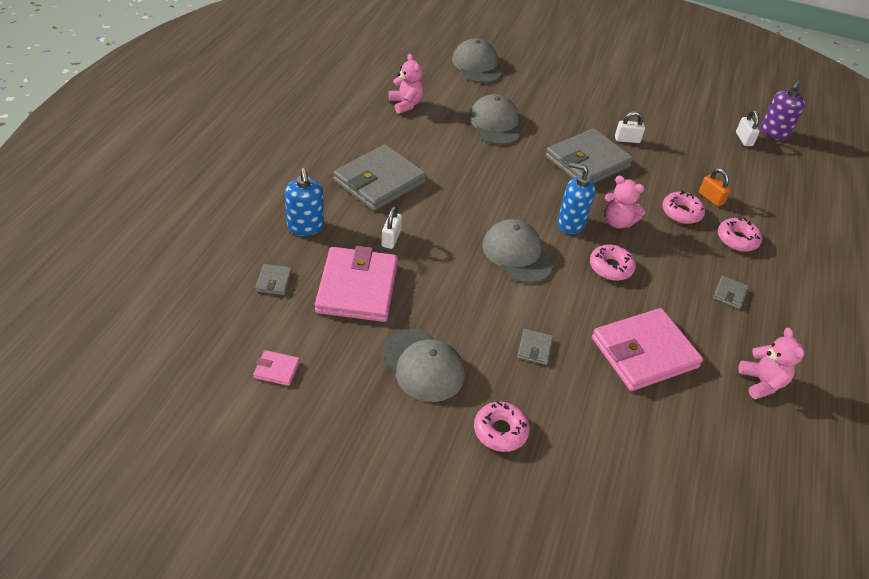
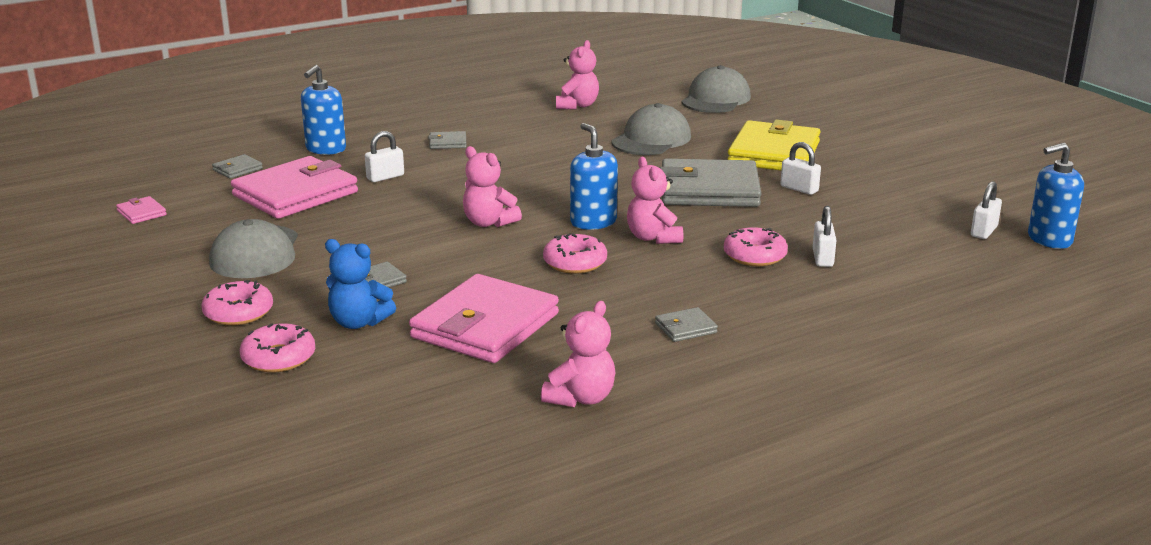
camera: 45 degrees right, 20 degrees down
grey wallet [333,144,426,211] -> grey wallet [428,131,467,149], size x0.42
grey cap [482,219,554,283] -> pink teddy bear [463,146,522,227]
pink wallet [592,308,703,391] -> pink wallet turned 75 degrees counterclockwise [409,274,559,363]
orange padlock [699,168,731,207] -> white padlock [813,206,837,267]
pink donut [718,218,762,252] -> pink donut moved to [240,323,315,372]
purple soap dispenser [760,80,805,140] -> blue soap dispenser [1028,143,1084,249]
none -> blue teddy bear [325,239,396,329]
none -> yellow wallet [727,120,820,170]

